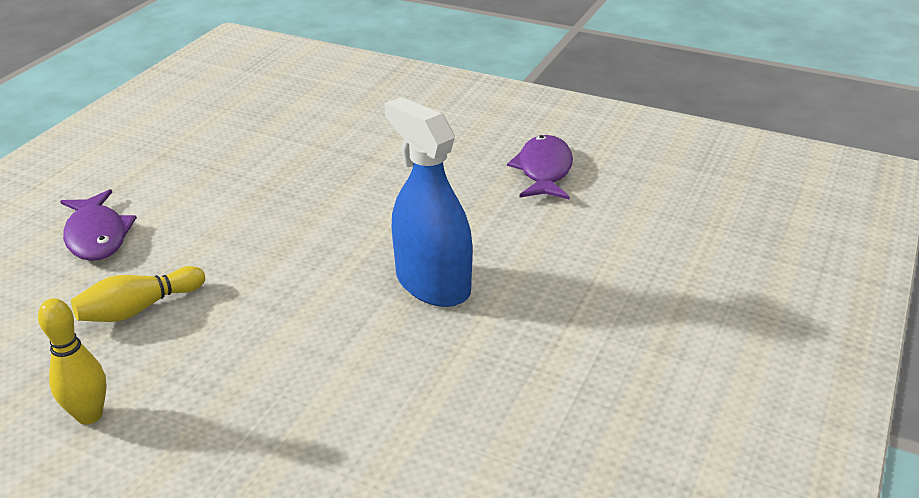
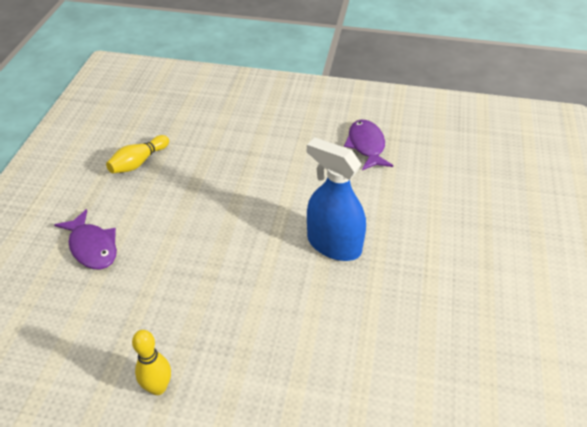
camera: 15 degrees left, 10 degrees up
yellow bowling pin [71,266,205,322] -> yellow bowling pin moved to [106,135,169,173]

